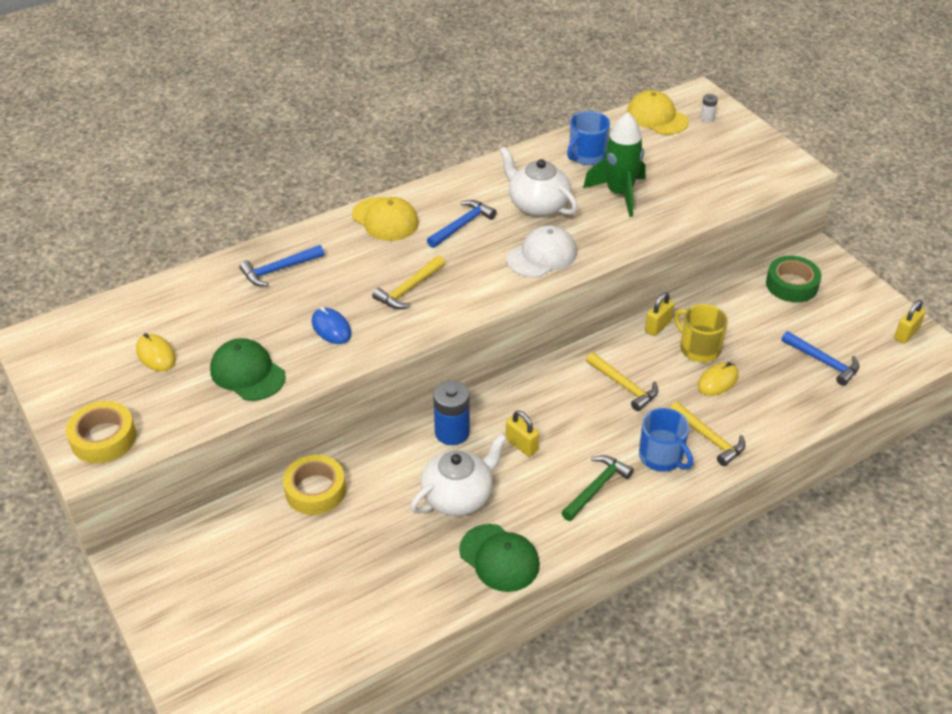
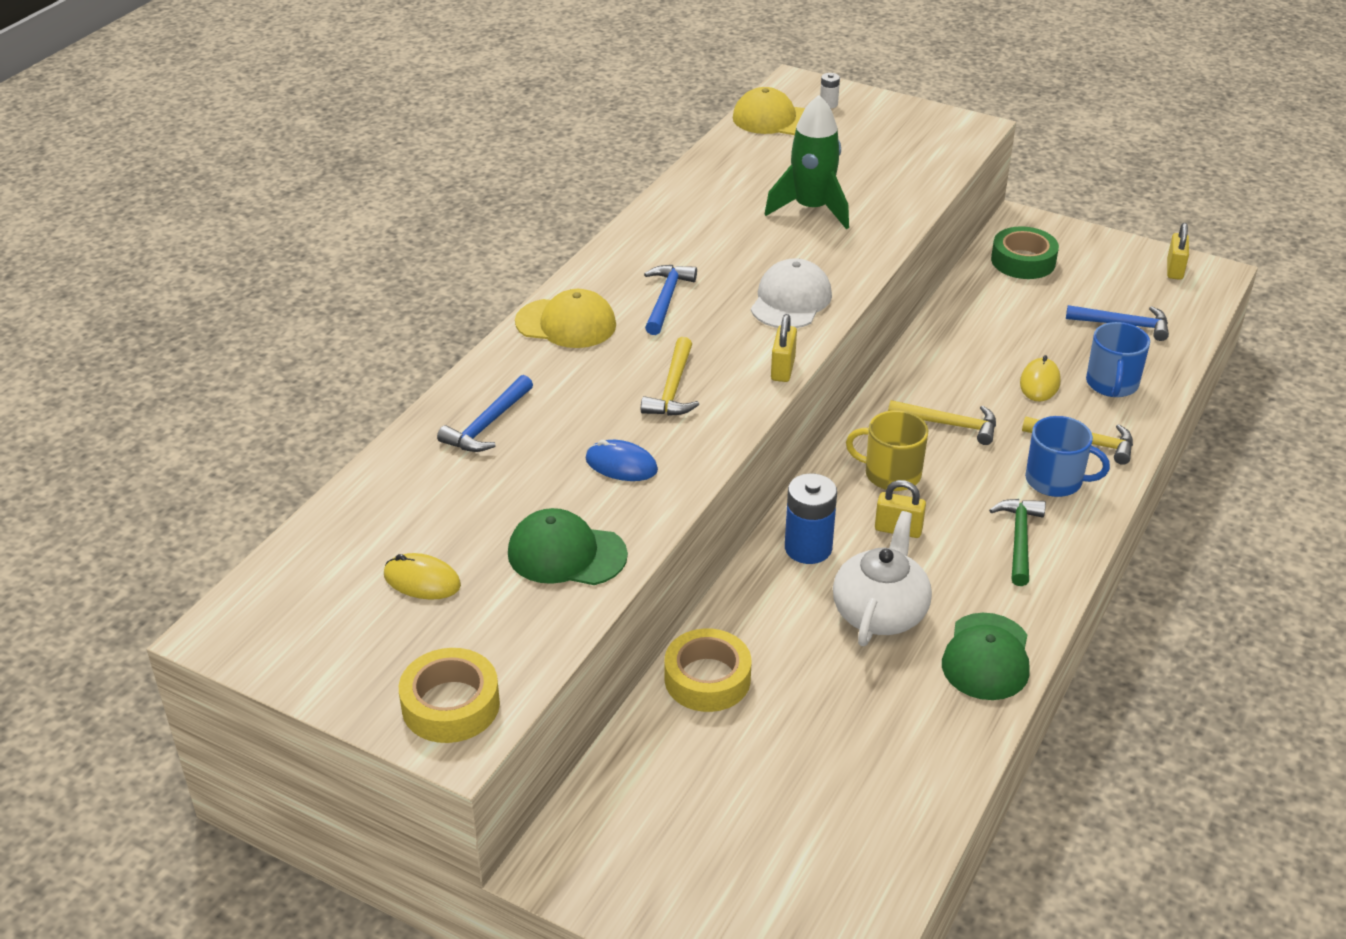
camera: 30 degrees left, 5 degrees down
green cap [459,524,540,592] -> green cap turned 90 degrees clockwise [942,613,1030,700]
white teapot [499,147,578,217] -> none
blue mug [567,111,610,165] -> blue mug moved to [1086,322,1150,397]
yellow padlock [645,292,674,336] -> yellow padlock moved to [771,314,797,382]
yellow mug [674,304,728,362] -> yellow mug moved to [846,410,929,491]

